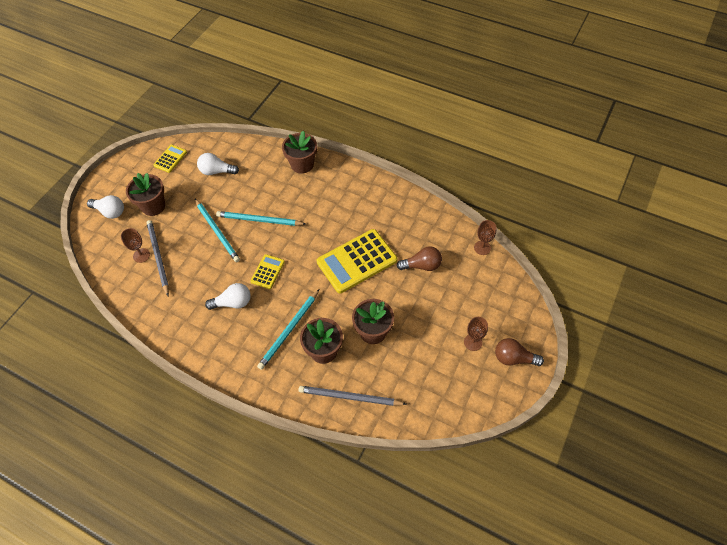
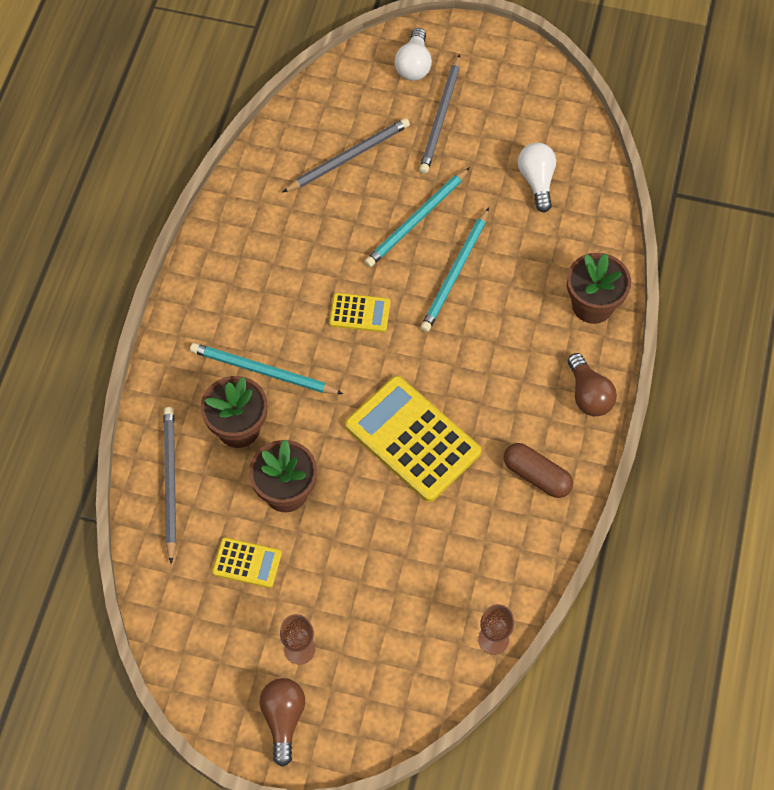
camera: 75 degrees right, 5 degrees up
brown goblet [121,228,150,263] -> none
brown flower pot [126,173,165,216] -> grey pencil [419,54,460,174]
yellow calculator [153,145,187,173] -> yellow calculator moved to [212,537,282,588]
white light bulb [205,283,251,310] -> none
turquoise pencil [216,211,306,226] -> turquoise pencil turned 150 degrees counterclockwise [420,208,489,332]
brown light bulb [397,246,442,271] -> brown light bulb moved to [568,353,617,416]
none -> brown capsule [504,443,573,498]

